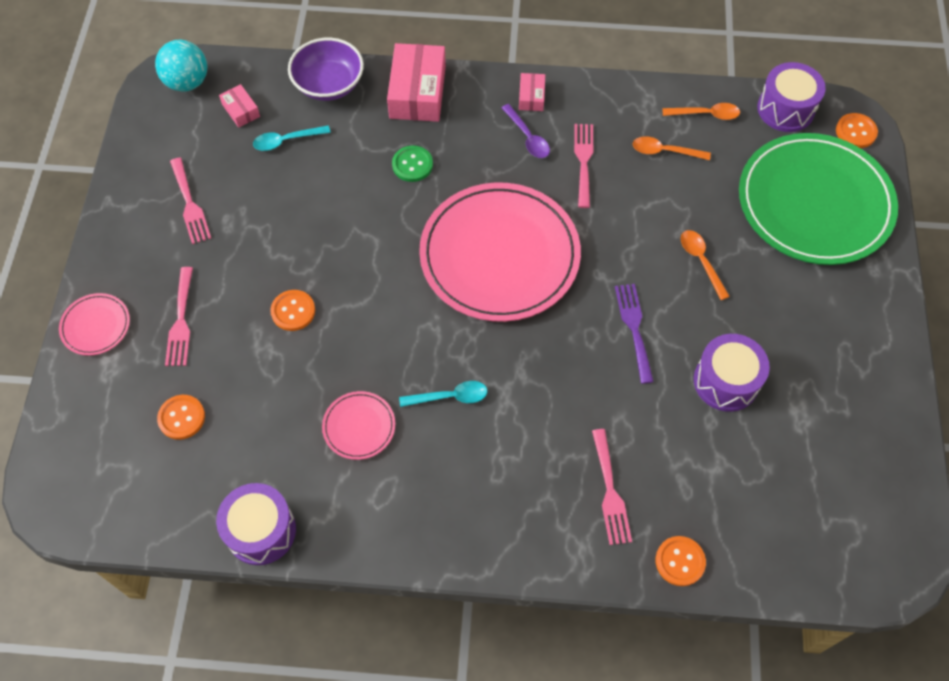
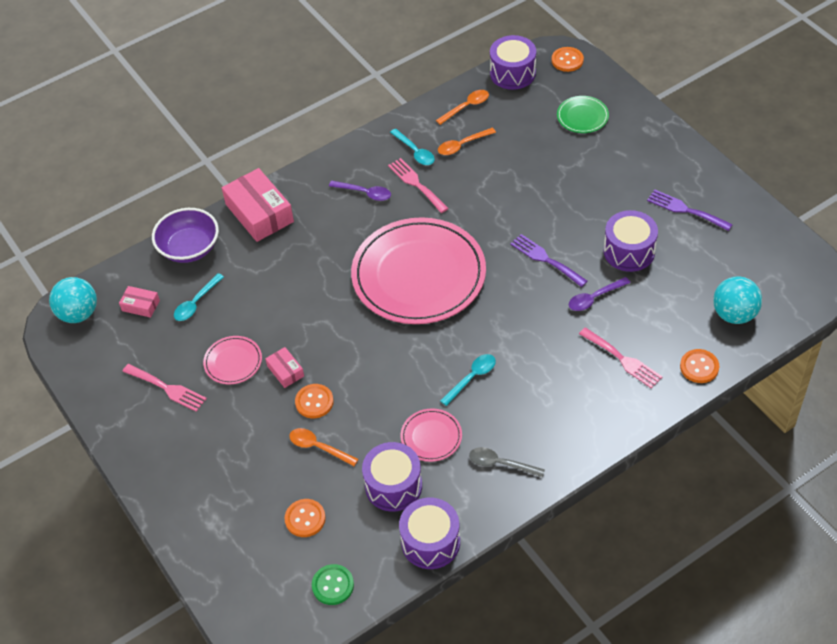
camera: 35 degrees left, 10 degrees down
pink plate [59,293,130,356] -> pink plate moved to [203,336,262,384]
pink fork [165,267,193,366] -> none
green button [392,146,433,182] -> green button moved to [312,564,354,605]
pink box [519,73,545,111] -> pink box moved to [265,347,304,388]
orange spoon [681,230,730,300] -> orange spoon moved to [289,428,358,466]
green plate [739,133,898,265] -> green plate [557,96,609,133], size x0.42
none -> purple drum [362,442,422,512]
none -> turquoise spoon [390,129,435,165]
none -> grey spoon [469,447,545,478]
none -> purple spoon [569,277,630,311]
none -> purple fork [647,189,733,231]
none -> turquoise ball [713,276,762,324]

